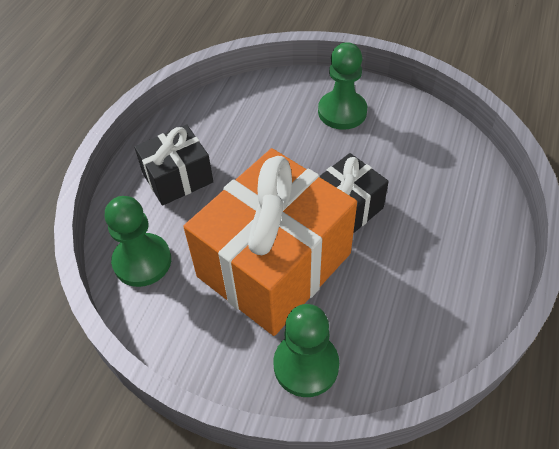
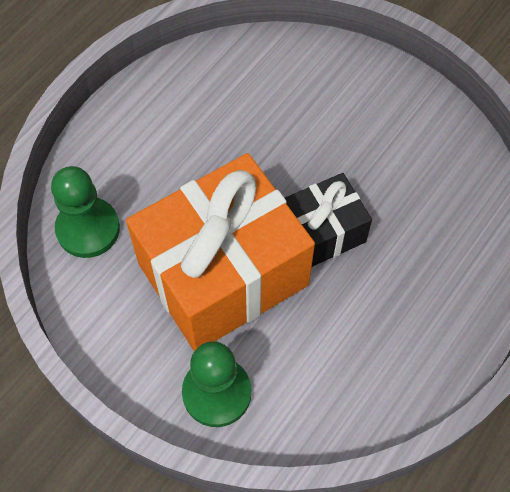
camera: 15 degrees right, 10 degrees up
black gift [134,124,213,206] -> none
green pawn [318,42,367,130] -> none

